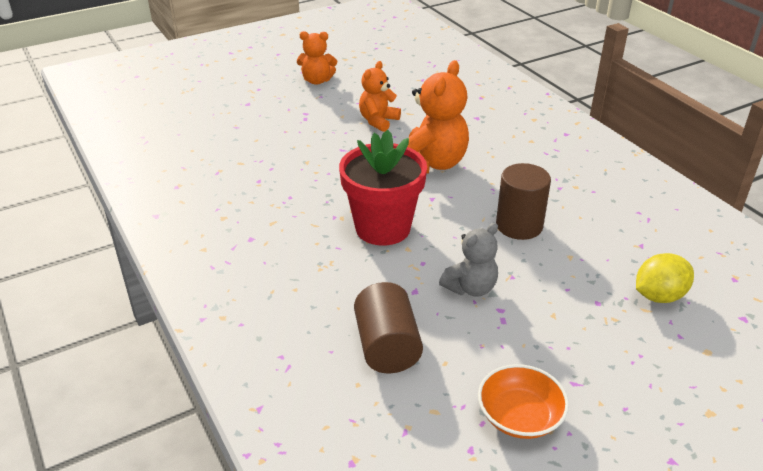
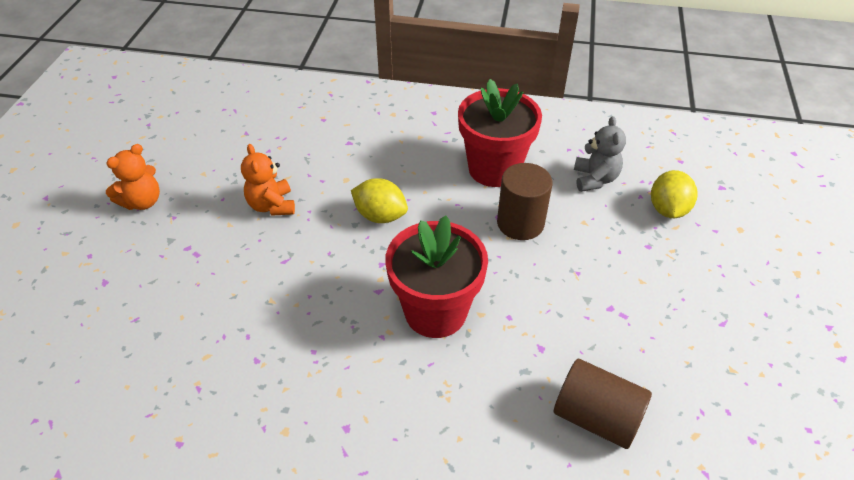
camera: 50 degrees left, 10 degrees up
orange teddy bear [407,60,469,174] -> yellow lemon [351,178,408,223]
grey teddy bear [439,223,498,297] -> grey teddy bear moved to [574,116,626,192]
orange bowl [478,364,569,439] -> none
none -> red flower pot [458,79,542,187]

